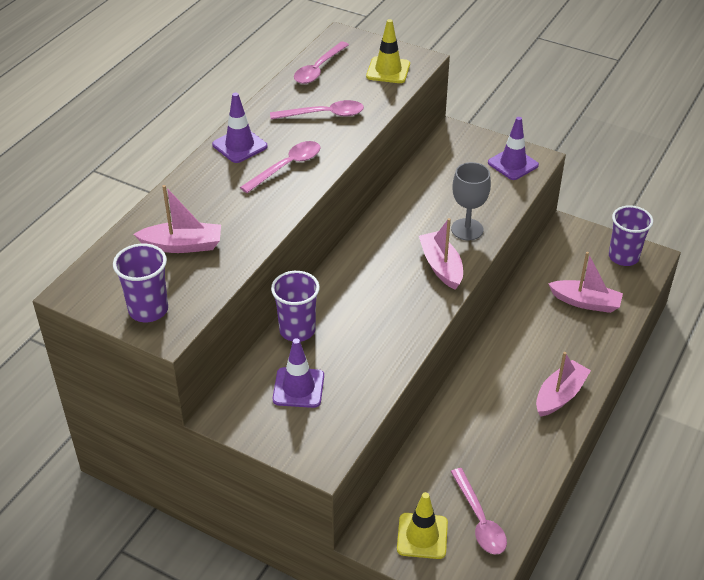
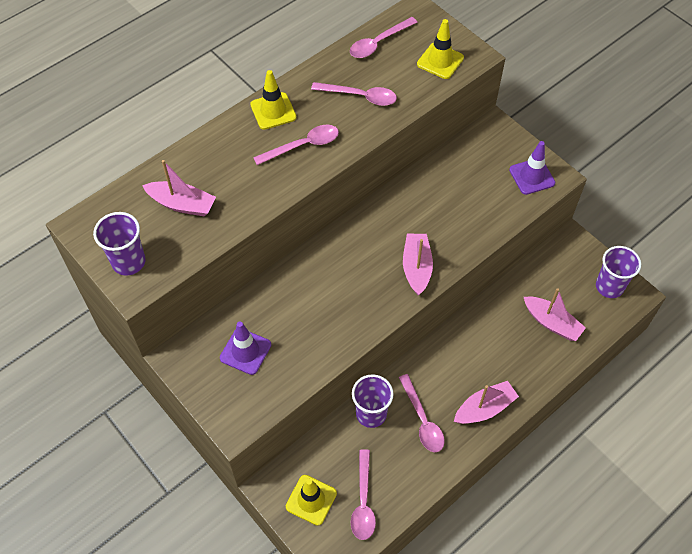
camera: 20 degrees right, 15 degrees up
purple traffic cone [212,93,268,163] -> yellow traffic cone [250,70,297,130]
purple cup [271,271,320,342] -> purple cup moved to [352,374,394,428]
grey goblet [451,162,491,240] -> none
none -> pink spoon [399,374,445,452]

